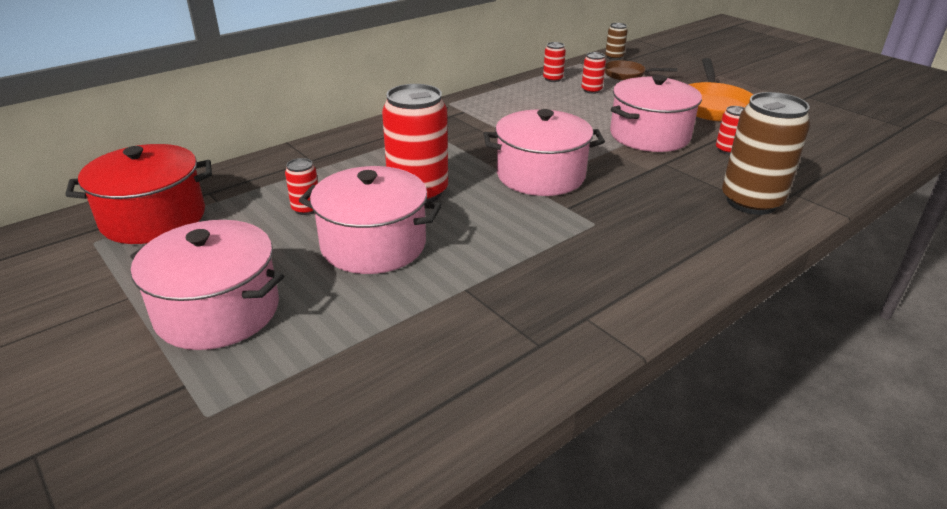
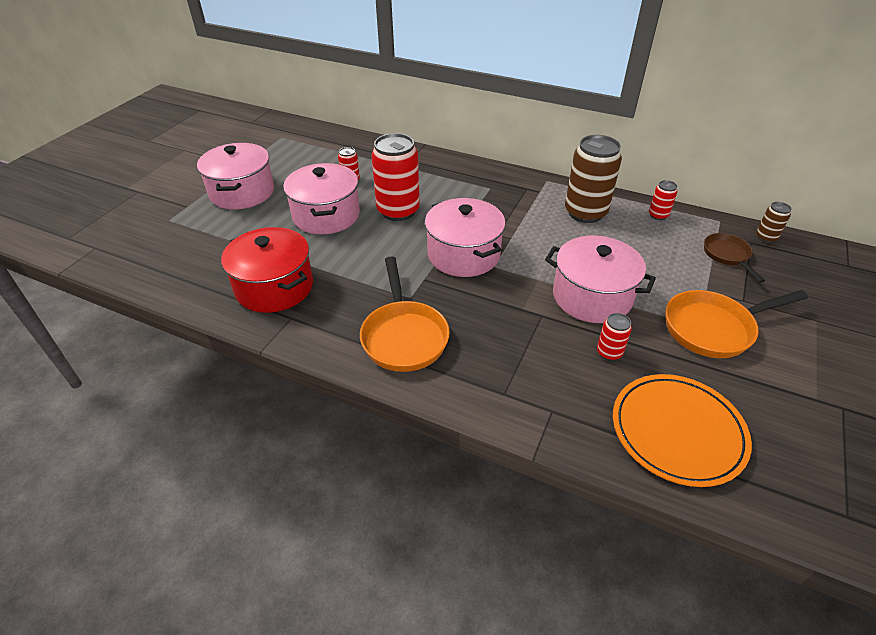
camera: 65 degrees right, 10 degrees up
red pot [65,144,212,244] -> red pot moved to [221,227,313,313]
red can [582,52,606,94] -> none
brown can [722,92,810,215] -> brown can moved to [565,135,622,223]
none -> orange pan [360,256,450,372]
none -> orange plate [613,374,752,487]

